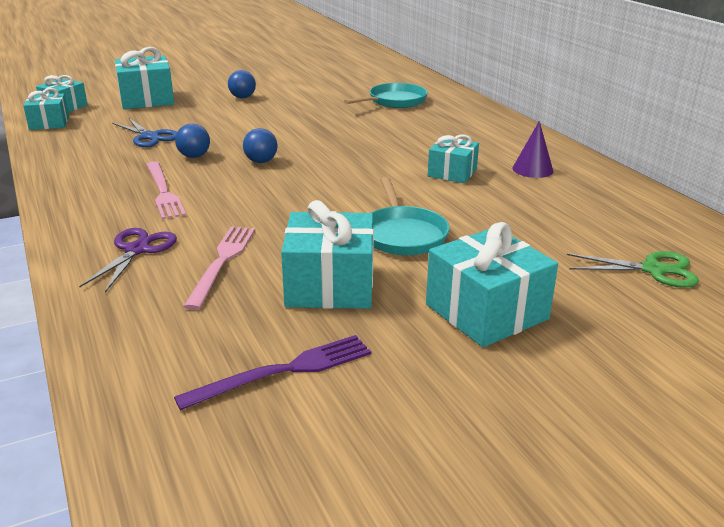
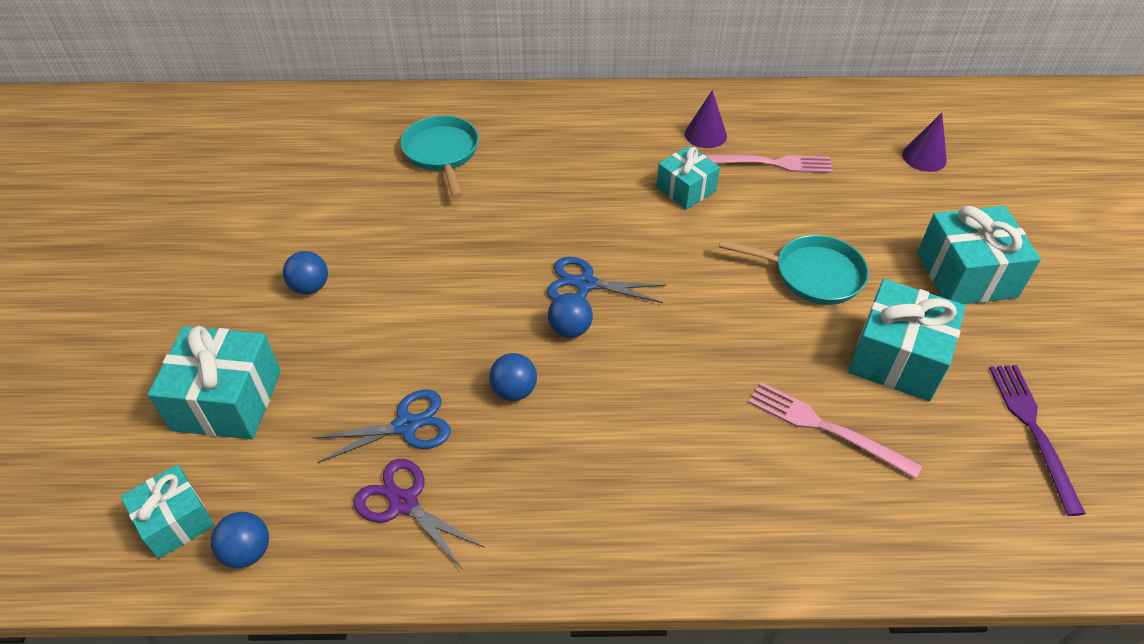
camera: 65 degrees left, 20 degrees up
turquoise gift [23,88,69,130] -> blue ball [211,512,269,568]
purple scissors [79,228,177,292] -> purple scissors moved to [354,459,485,570]
pink fork [146,161,186,219] -> pink fork moved to [705,155,833,173]
green scissors [567,251,699,288] -> purple cone [902,113,947,172]
none -> blue scissors [547,257,666,303]

